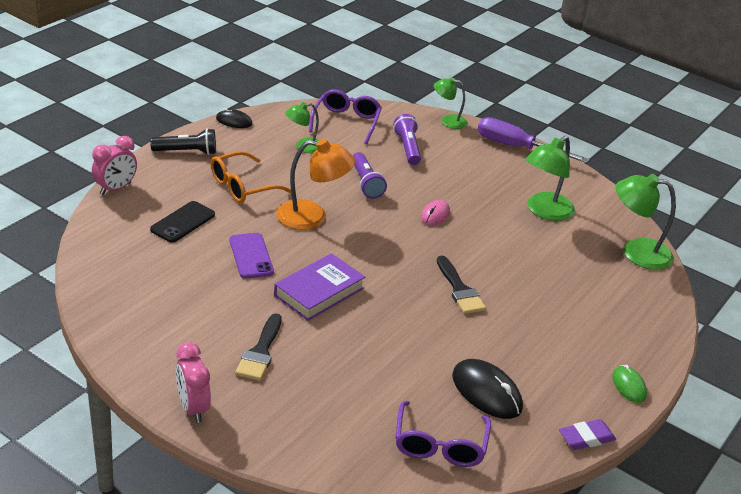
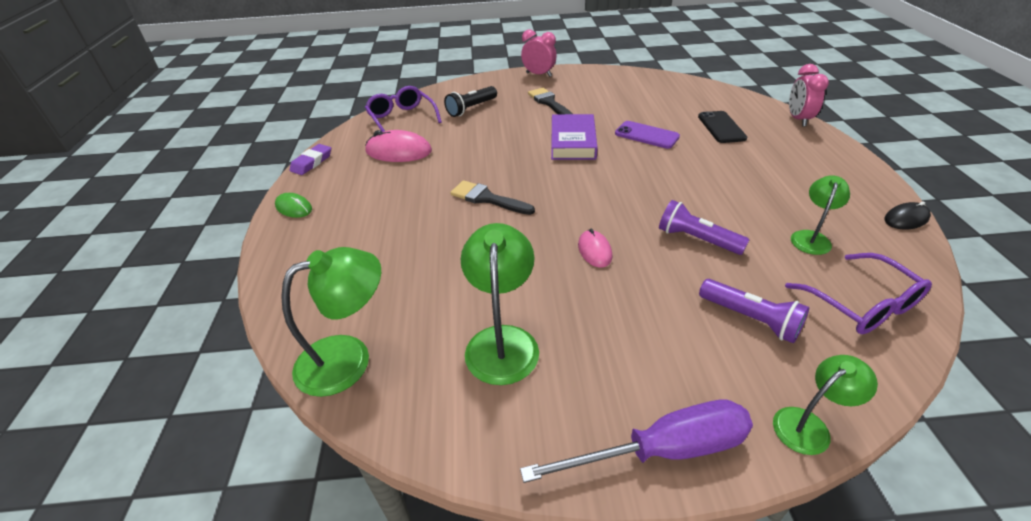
camera: 145 degrees right, 5 degrees up
black flashlight [150,128,216,155] -> black flashlight moved to [444,86,497,117]
orange glasses [211,151,291,203] -> none
orange lamp [276,139,355,230] -> none
black mouse [452,359,523,419] -> pink mouse [365,130,432,162]

